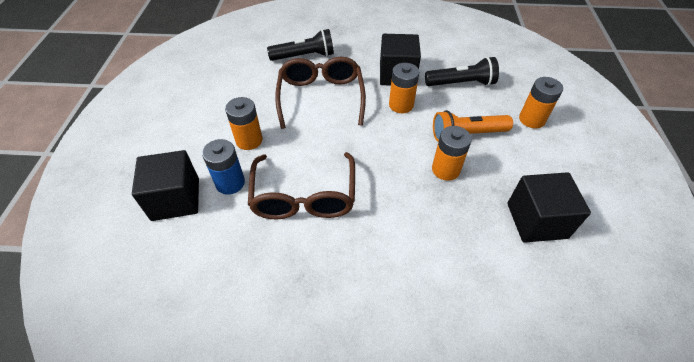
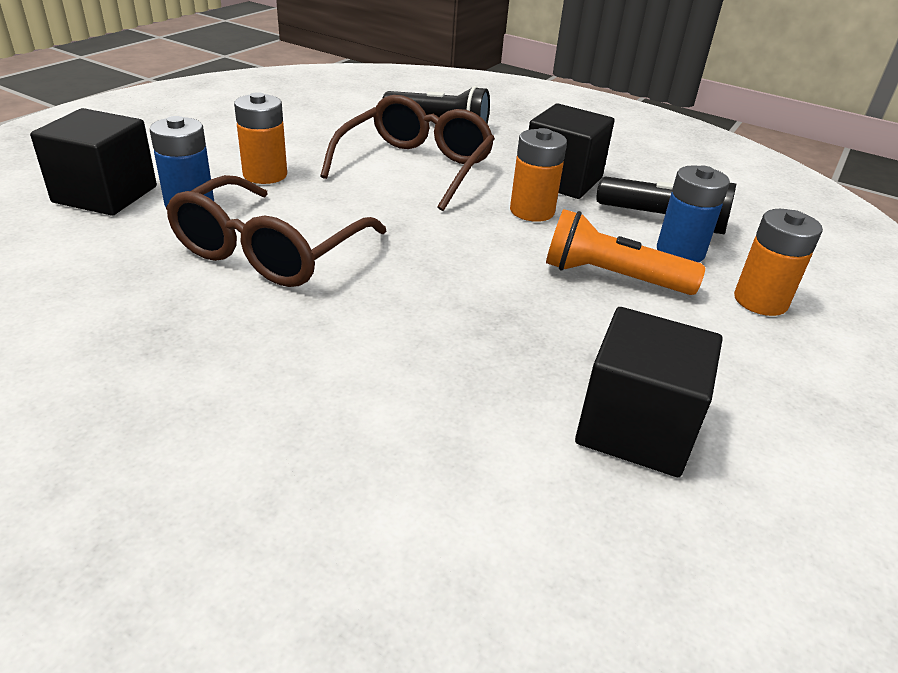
camera: 25 degrees right, 15 degrees down
orange battery [432,126,472,181] -> none
none -> blue battery [657,165,730,262]

